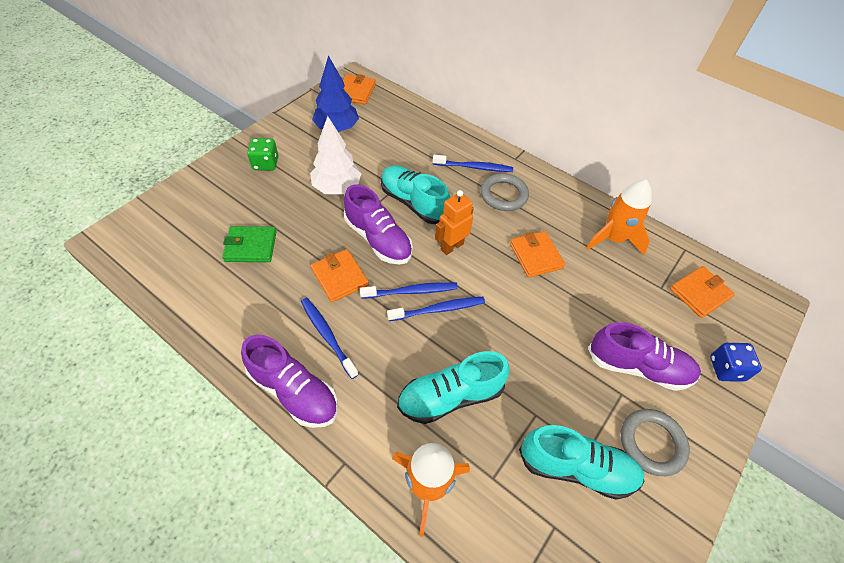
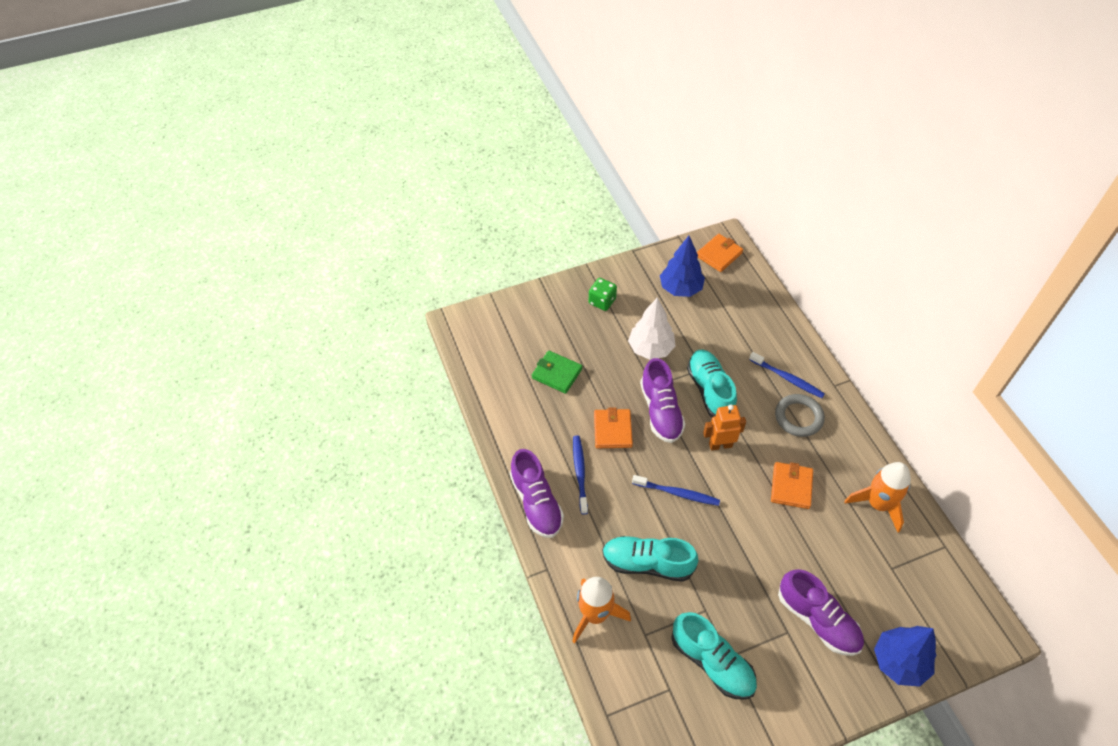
camera: 35 degrees right, 0 degrees up
blue toothbrush [360,282,458,299] -> none
grey ring [621,409,690,476] -> none
orange wallet [670,266,735,318] -> none
blue dice [710,343,762,382] -> blue tree [874,626,937,687]

